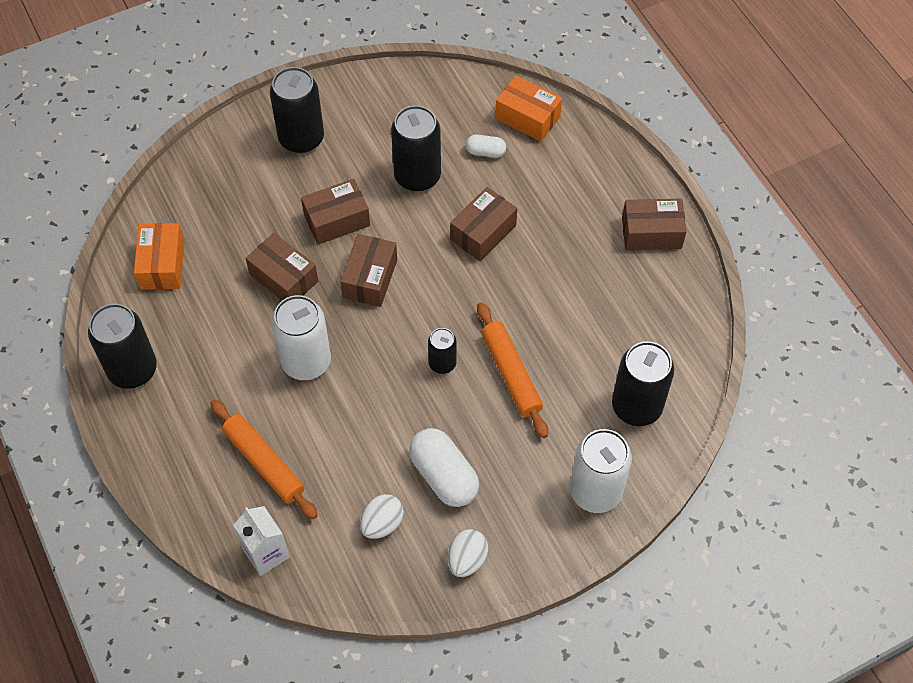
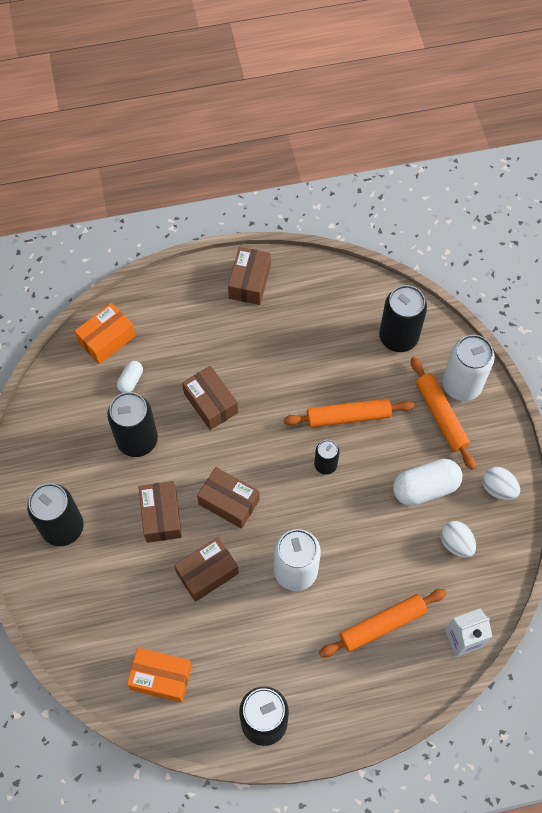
camera: 75 degrees left, 5 degrees up
none -> orange rolling pin [411,357,476,470]

